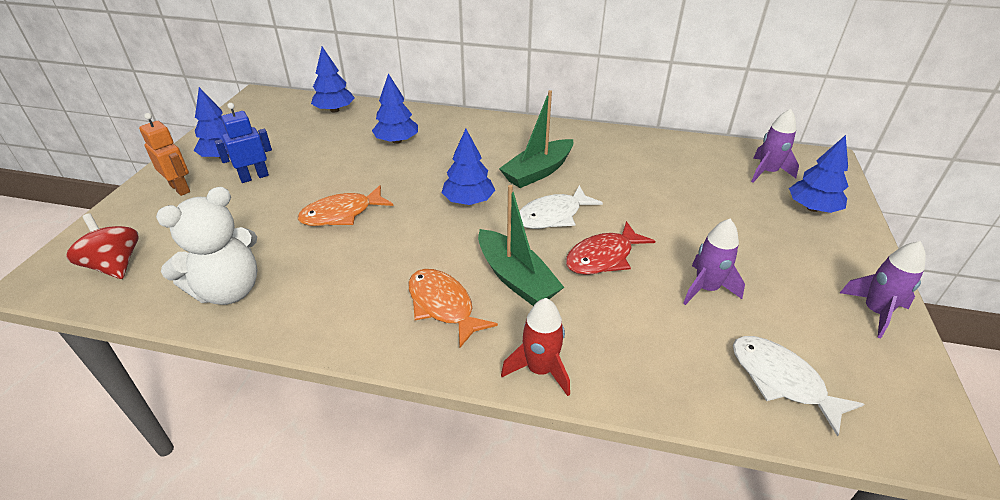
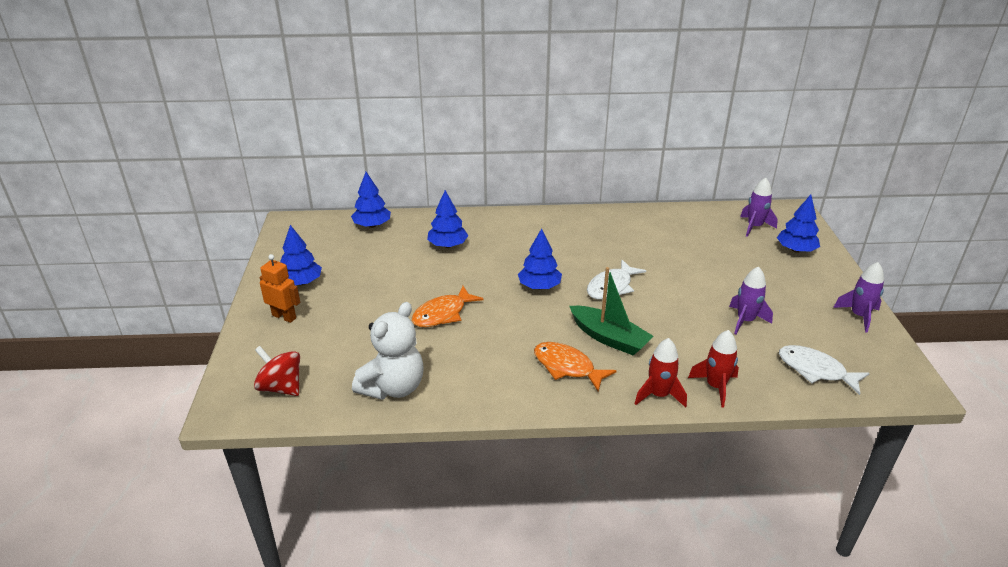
camera: 15 degrees left, 5 degrees down
blue robot [215,103,272,183] -> none
green boat [499,90,573,188] -> none
red fish [566,221,655,275] -> none
none -> red rocket [688,330,739,407]

